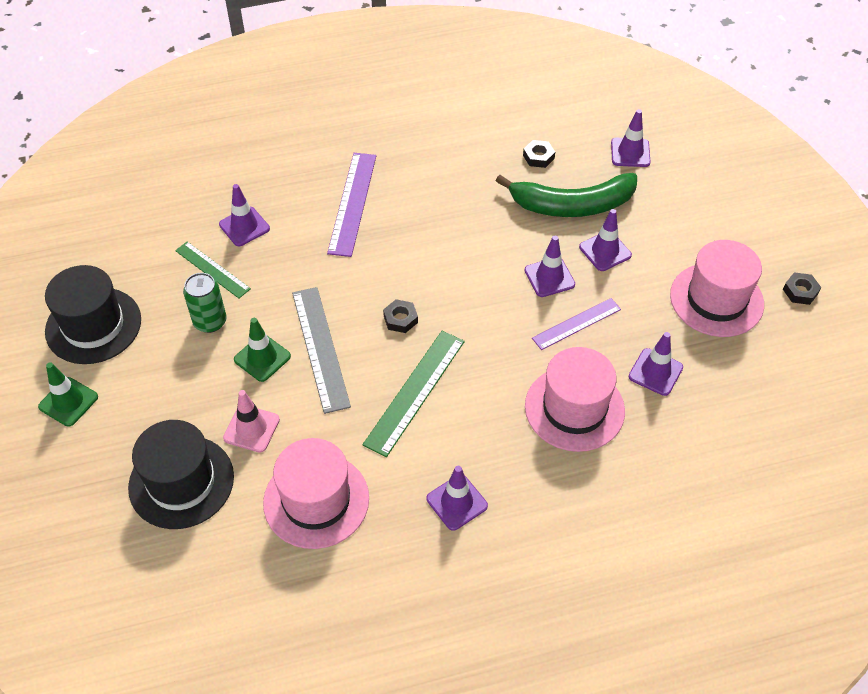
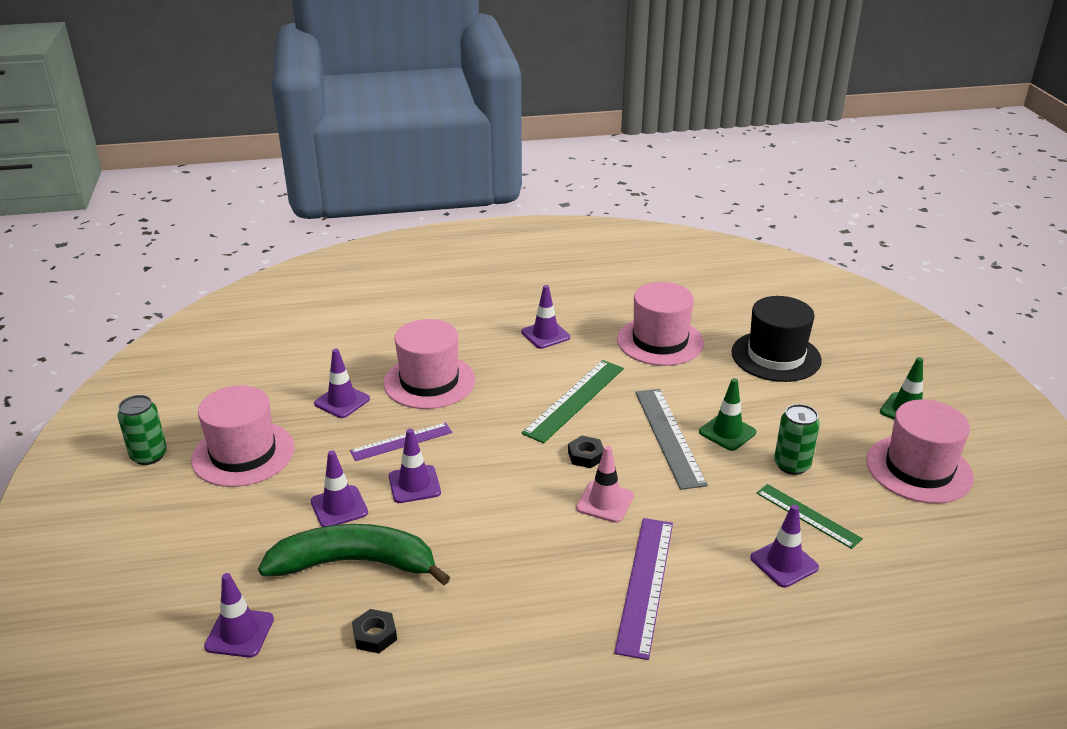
camera: 175 degrees left, 20 degrees down
black hat [45,265,141,364] -> pink hat [866,400,974,504]
pink traffic cone [223,390,280,453] -> pink traffic cone moved to [576,446,634,523]
black nut [783,272,821,305] -> green can [117,395,167,465]

